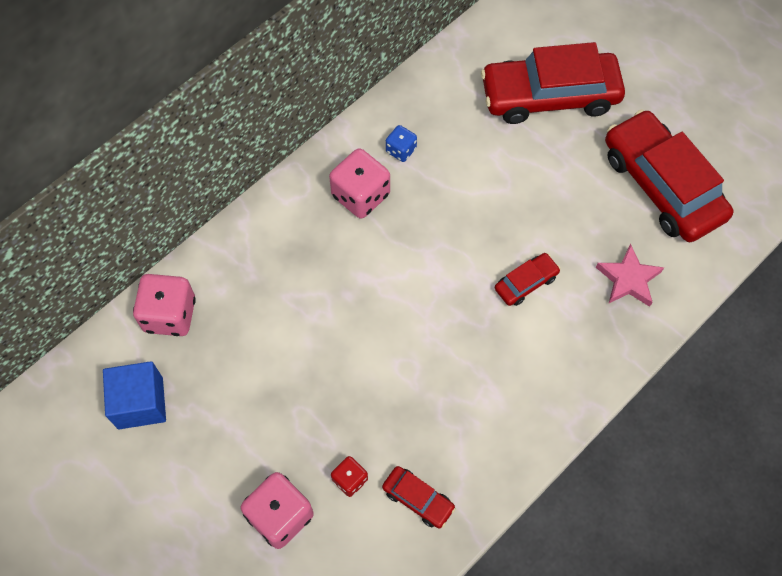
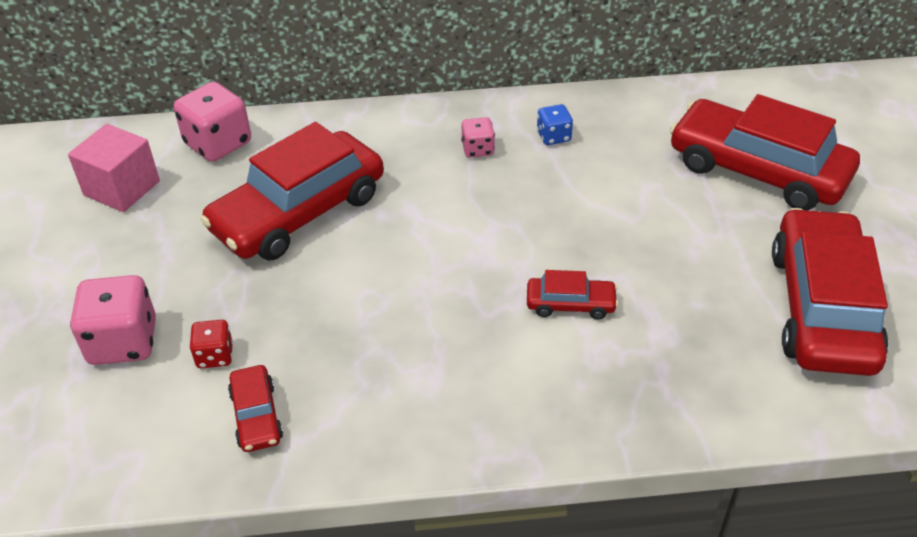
camera: 40 degrees right, 20 degrees down
blue cube [103,361,166,429] -> pink cube [68,124,160,212]
pink dice [329,148,390,219] -> pink dice [461,117,495,158], size x0.54
pink star [596,244,664,307] -> none
none -> red car [200,122,384,260]

